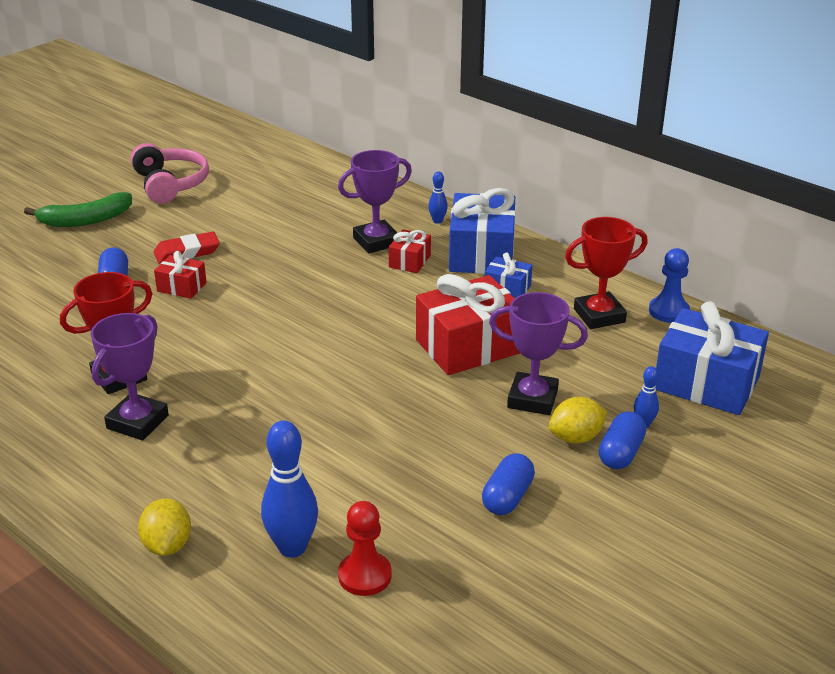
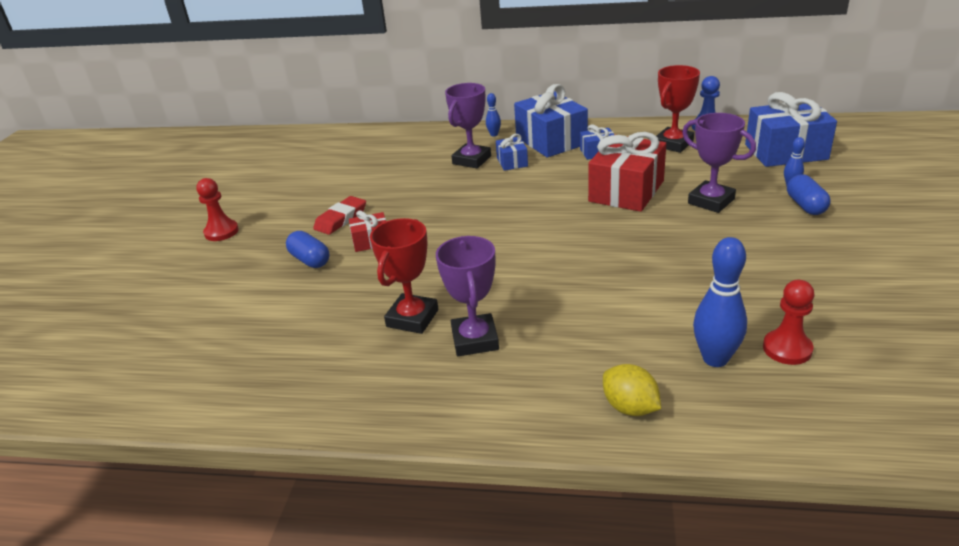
camera: 30 degrees left, 0 degrees up
green banana [24,192,132,227] -> red pawn [196,178,239,241]
pink headphones [131,143,209,204] -> none
red gift [389,229,431,273] -> blue gift [496,134,528,171]
blue capsule [482,453,535,515] -> none
purple trophy [489,292,588,415] -> purple trophy turned 60 degrees clockwise [682,113,756,213]
yellow lemon [549,397,608,443] -> none

